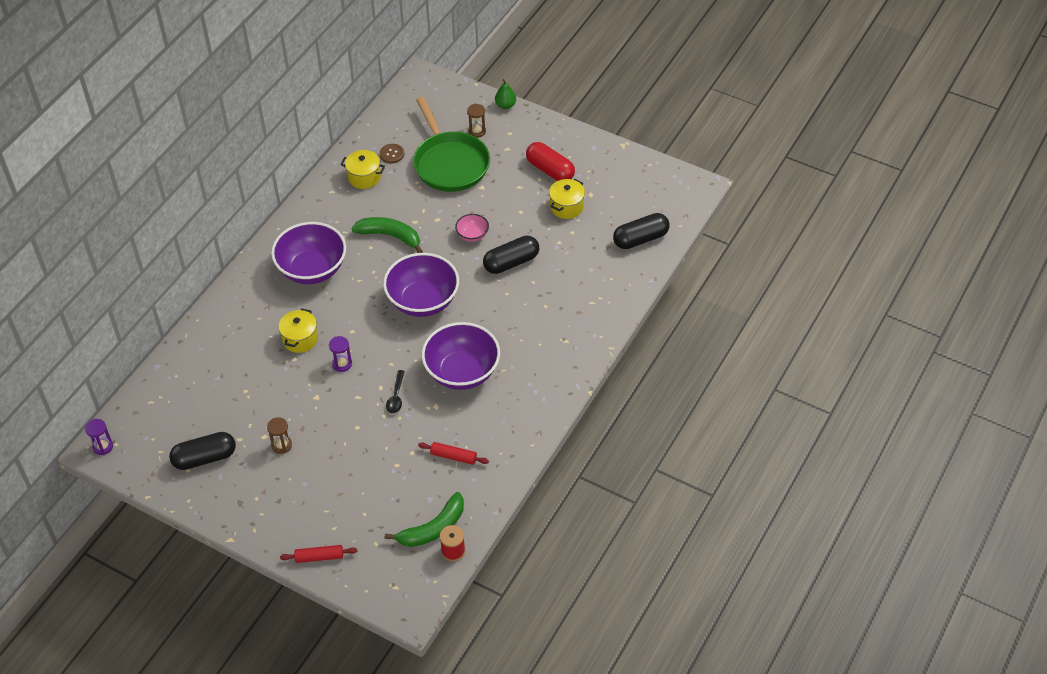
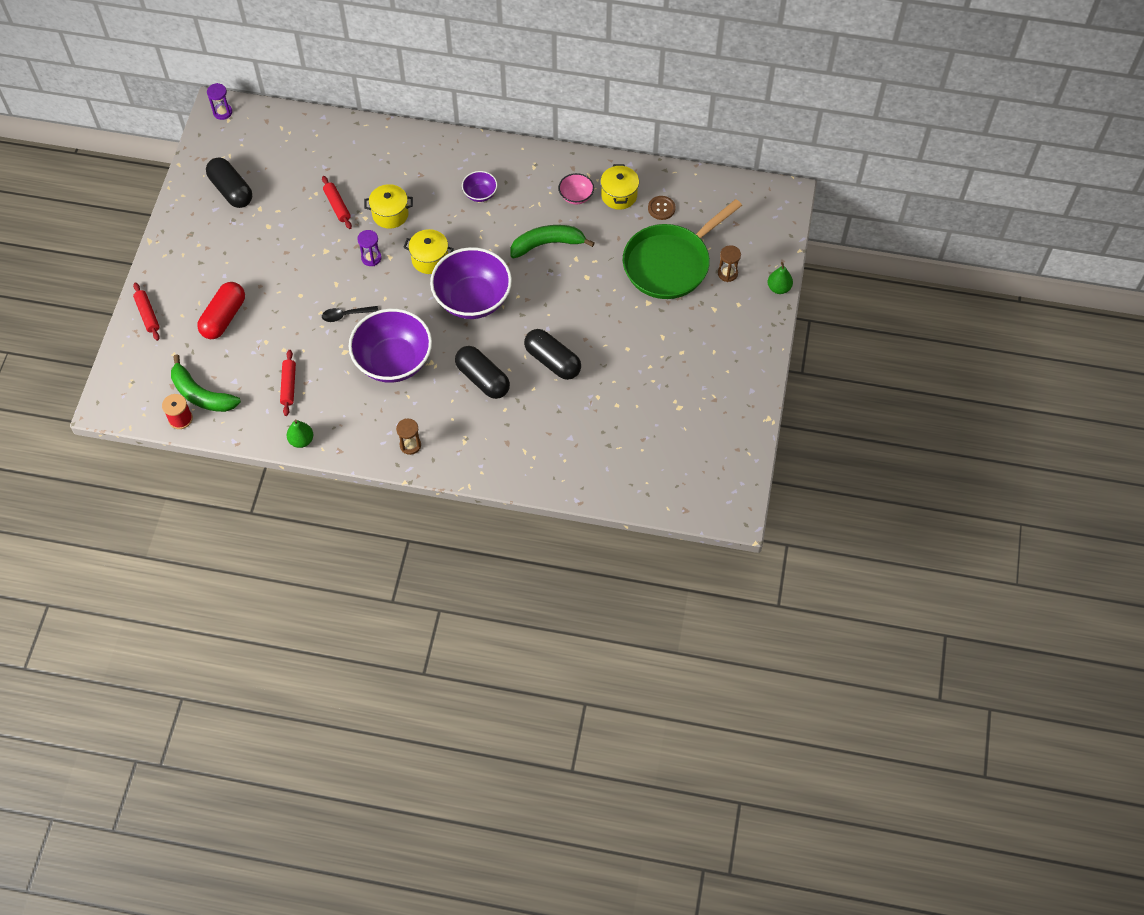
camera: 70 degrees right, 10 degrees up
brown hourglass [267,417,292,454] -> brown hourglass moved to [396,418,421,455]
purple bowl [271,222,346,284] -> purple bowl [462,171,497,202], size x0.46
green banana [351,217,423,253] -> green banana turned 105 degrees counterclockwise [510,225,595,259]
pink bowl [455,214,489,242] -> pink bowl moved to [558,173,594,204]
red capsule [526,142,575,181] -> red capsule moved to [197,282,245,339]
yellow pot [549,179,585,219] -> yellow pot moved to [403,229,454,274]
black capsule [613,213,670,249] -> black capsule moved to [455,346,510,399]
none -> green pear [287,420,313,448]
none -> red rolling pin [322,176,352,229]

